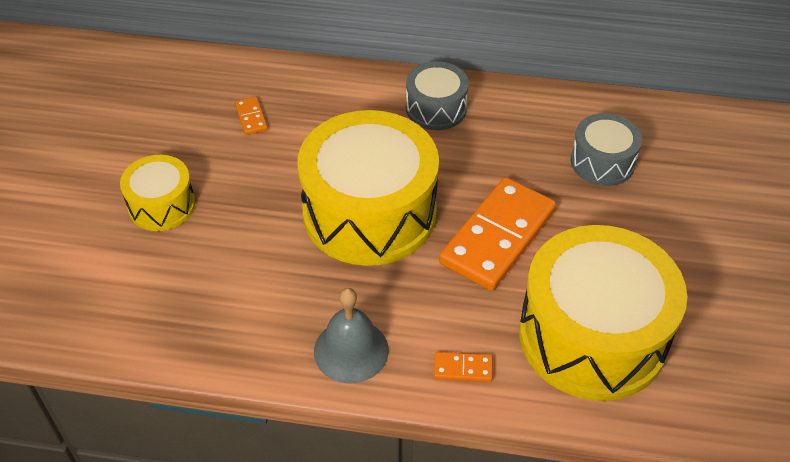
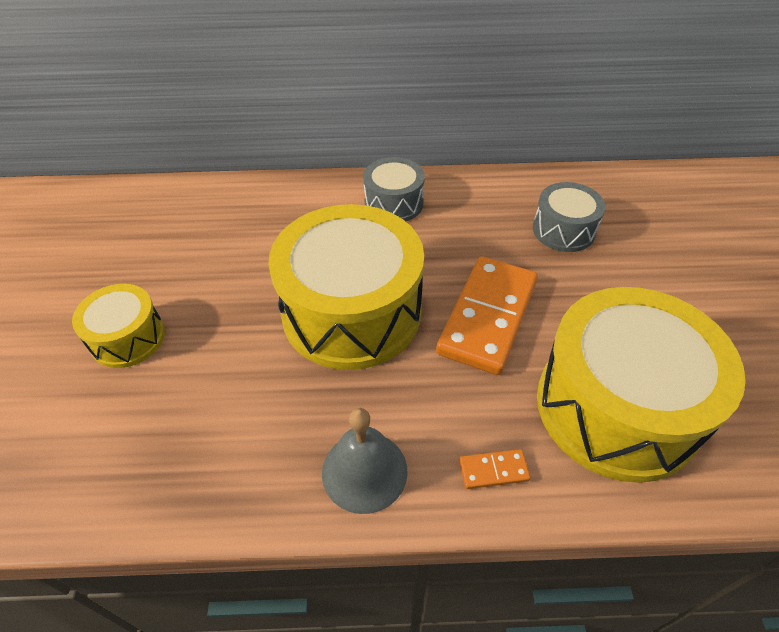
camera: 10 degrees left, 0 degrees up
orange domino [235,97,268,135] -> none

